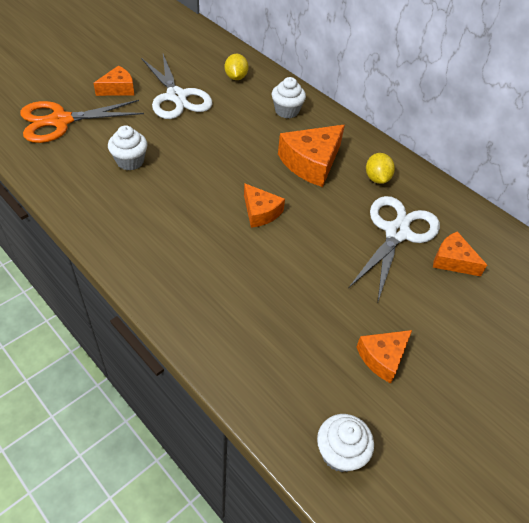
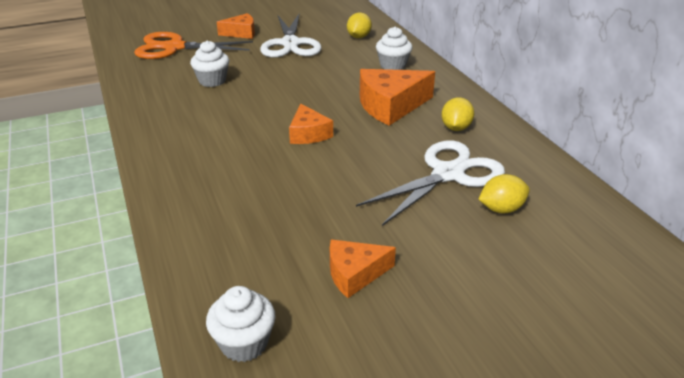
camera: 25 degrees right, 15 degrees down
orange cheese [433,231,487,276] -> yellow lemon [478,174,530,214]

